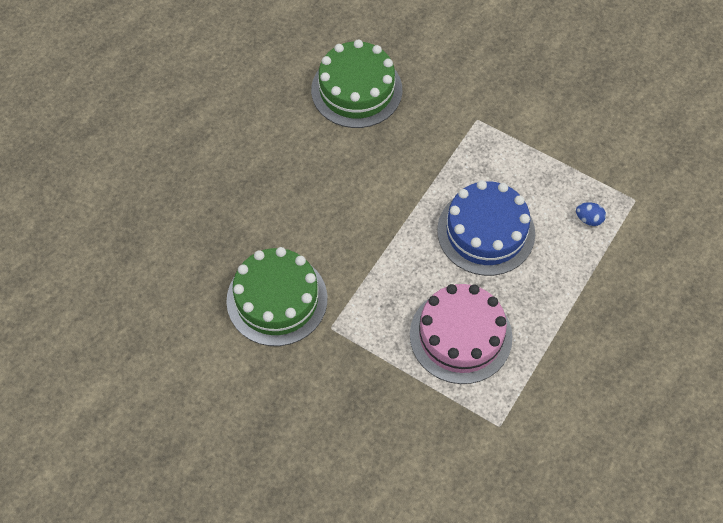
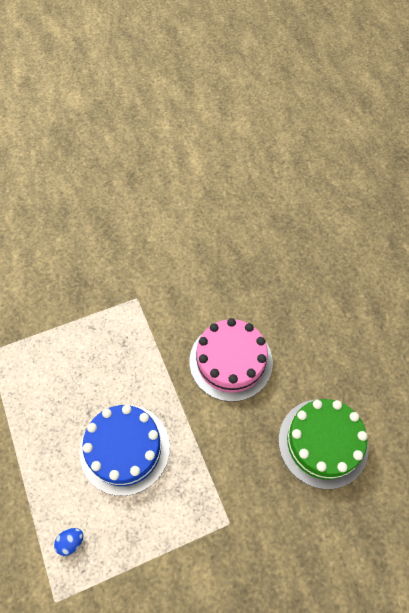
camera: 125 degrees right, 0 degrees up
green cake [226,247,327,346] -> none
pink cake [410,284,513,384] -> pink cake moved to [189,318,273,402]

